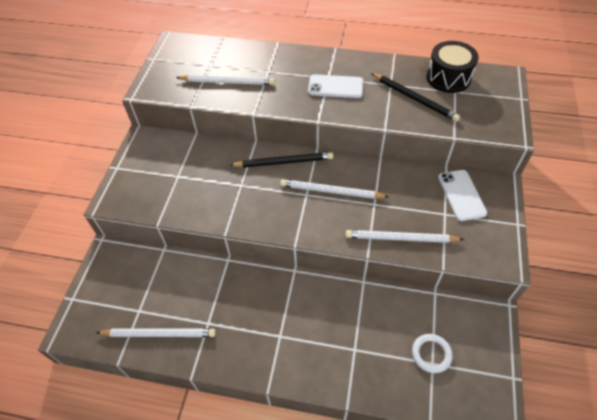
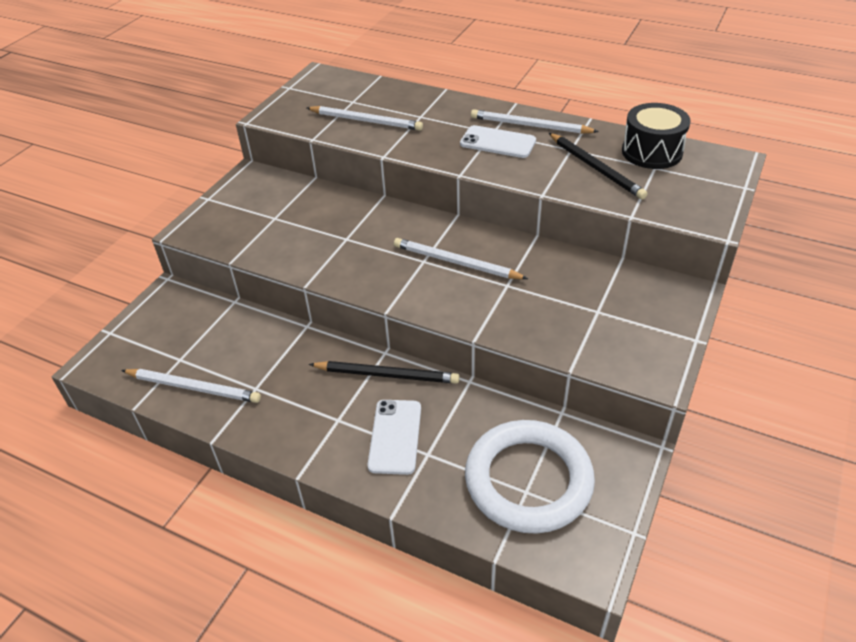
camera: 15 degrees right, 10 degrees down
black pencil [229,152,333,168] -> black pencil moved to [309,361,460,384]
white pencil [345,230,464,243] -> white pencil moved to [471,109,599,134]
white ring [412,334,453,373] -> white ring [465,420,595,534], size x2.28
white phone [438,170,487,221] -> white phone moved to [367,400,421,475]

